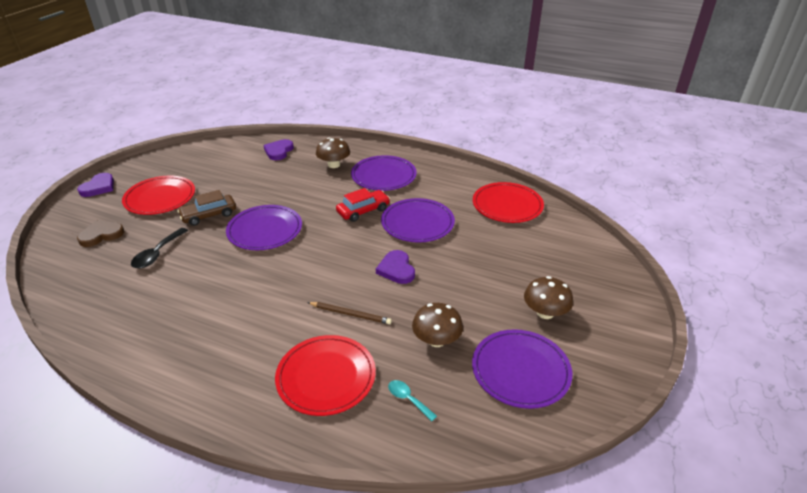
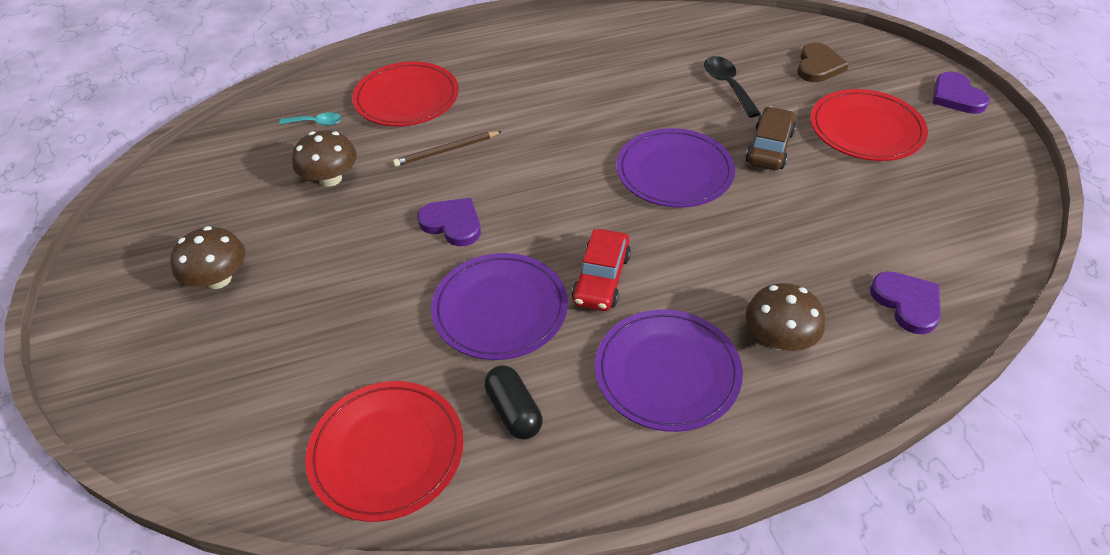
camera: 140 degrees right, 10 degrees up
purple plate [472,329,572,409] -> none
none -> black capsule [484,365,542,439]

